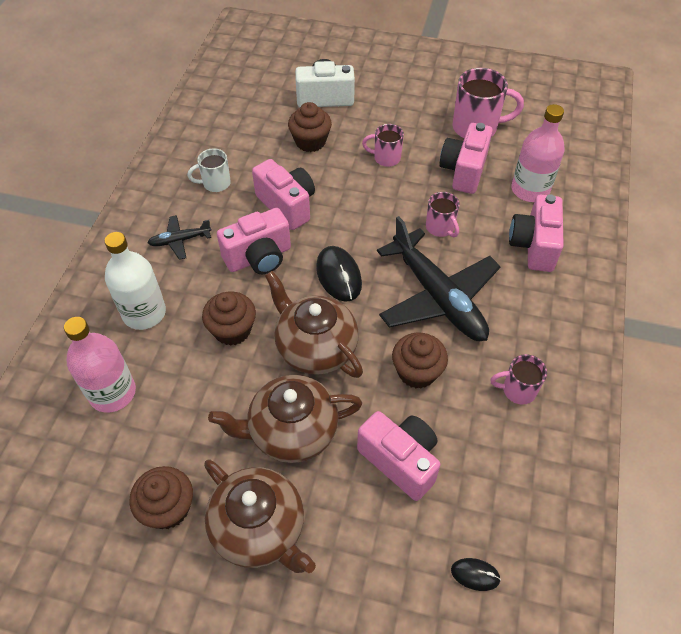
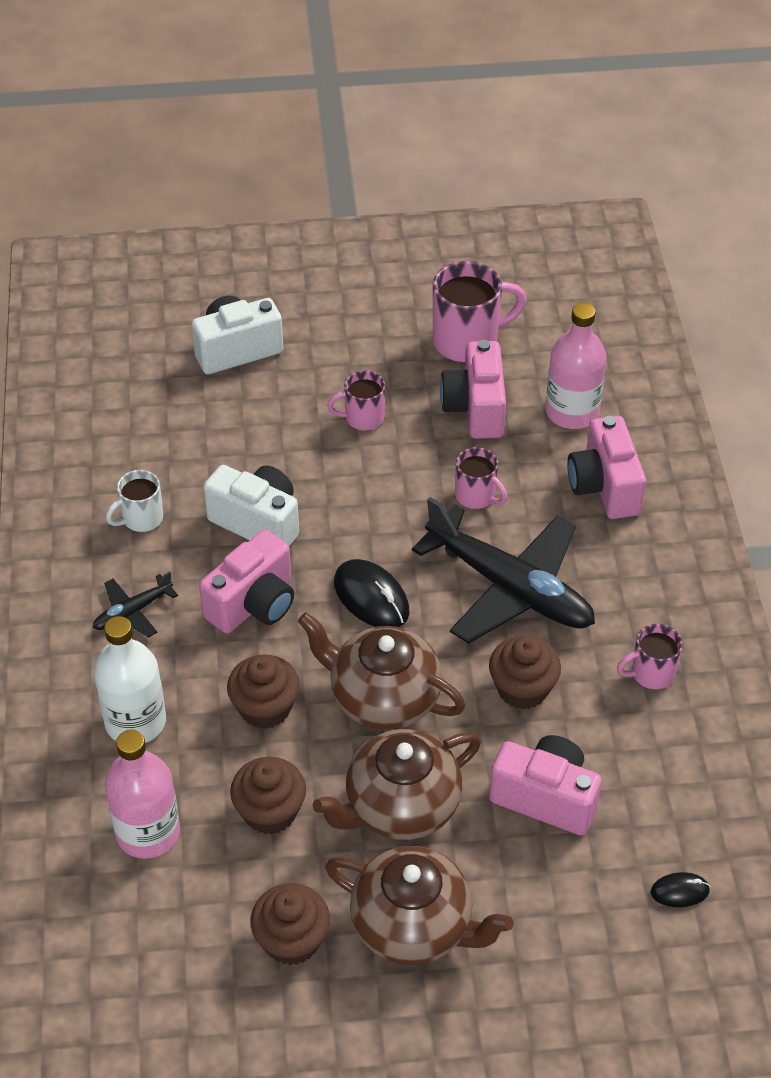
camera: 20 degrees left, 5 degrees down
pink camera [252,159,315,230] -> white camera [203,465,299,546]
brown cupcake [288,102,332,152] -> brown cupcake moved to [230,757,306,834]

